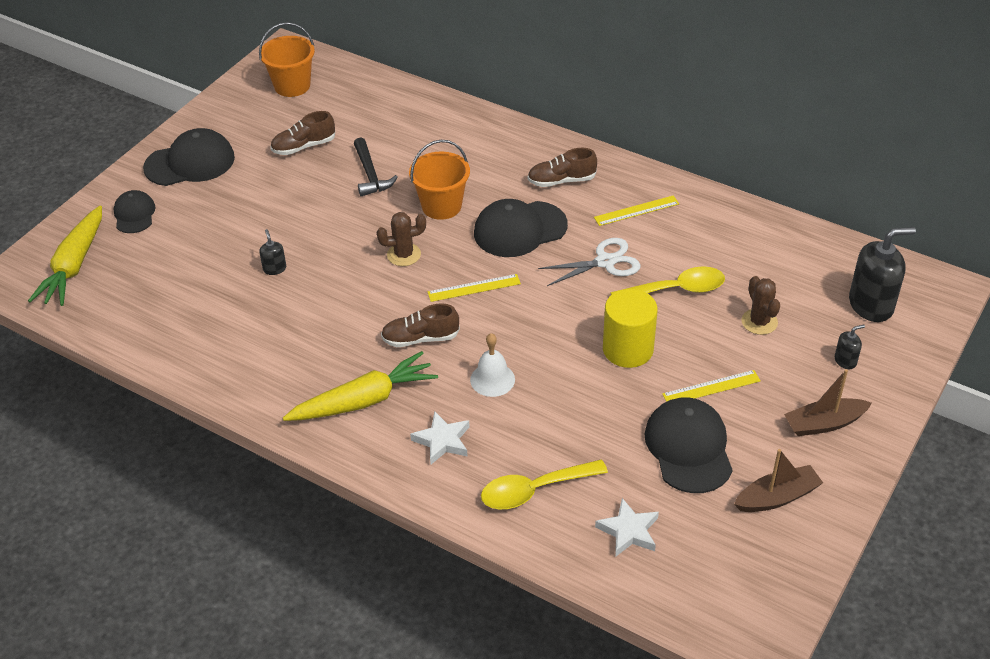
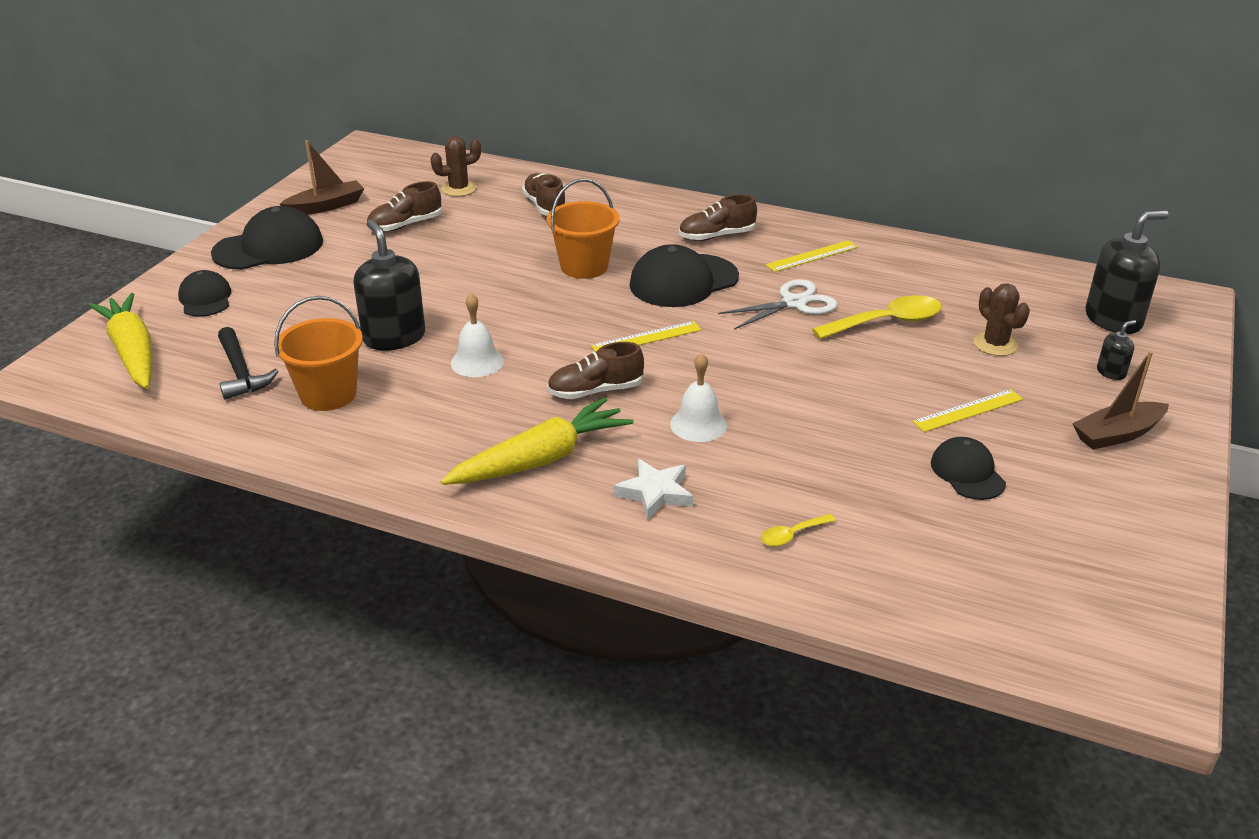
camera: 10 degrees left, 10 degrees down
yellow carrot [28,205,102,306] -> yellow carrot turned 150 degrees clockwise [88,293,152,389]
orange bucket [259,22,315,97] -> orange bucket moved to [274,296,363,411]
black soap dispenser [259,229,286,275] -> black soap dispenser [353,220,425,350], size x2.15
black hammer [354,138,398,196] -> black hammer moved to [218,327,279,400]
brown cactus [377,212,426,266] -> brown cactus moved to [430,136,481,196]
yellow spoon [481,460,608,509] -> yellow spoon [760,514,836,546], size x0.50
white star [595,498,659,557] -> none
yellow cylinder [603,289,658,368] -> none
black cap [645,397,733,493] -> black cap [931,437,1006,500], size x0.60
brown boat [734,449,823,512] -> brown boat moved to [280,140,364,215]
none -> white bell [451,293,504,377]
none -> brown shoe [522,173,566,216]

